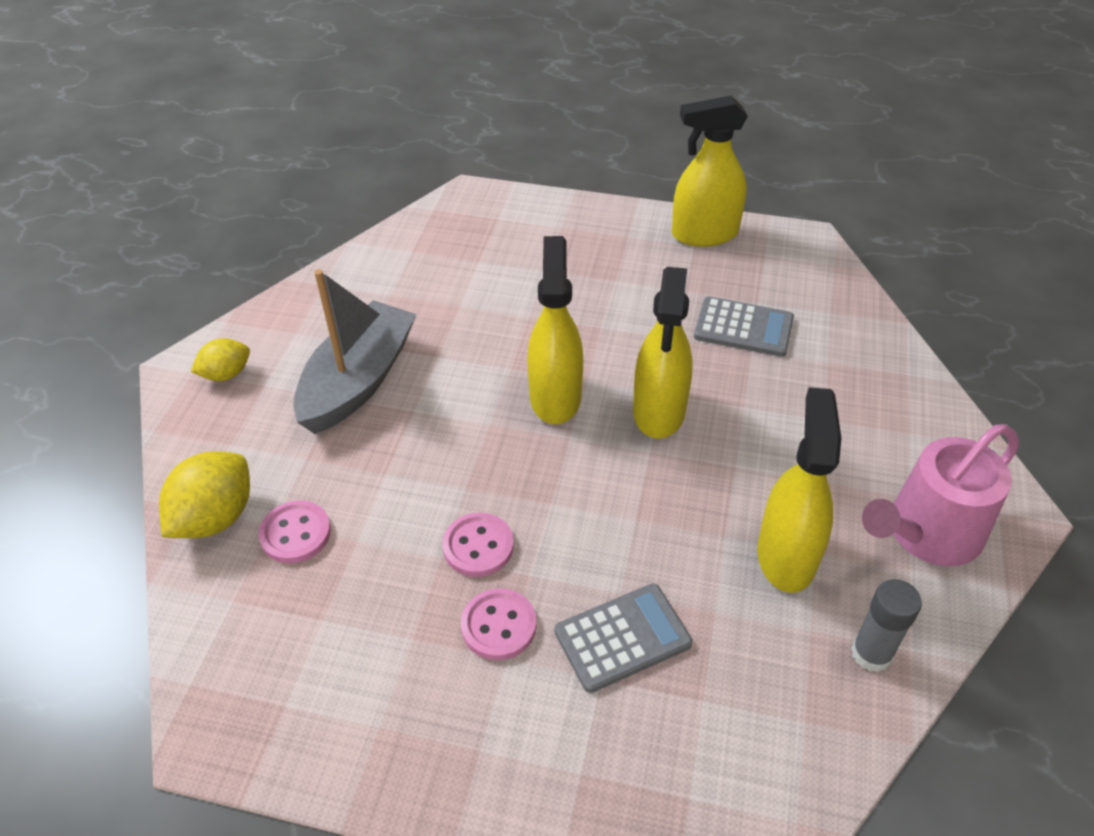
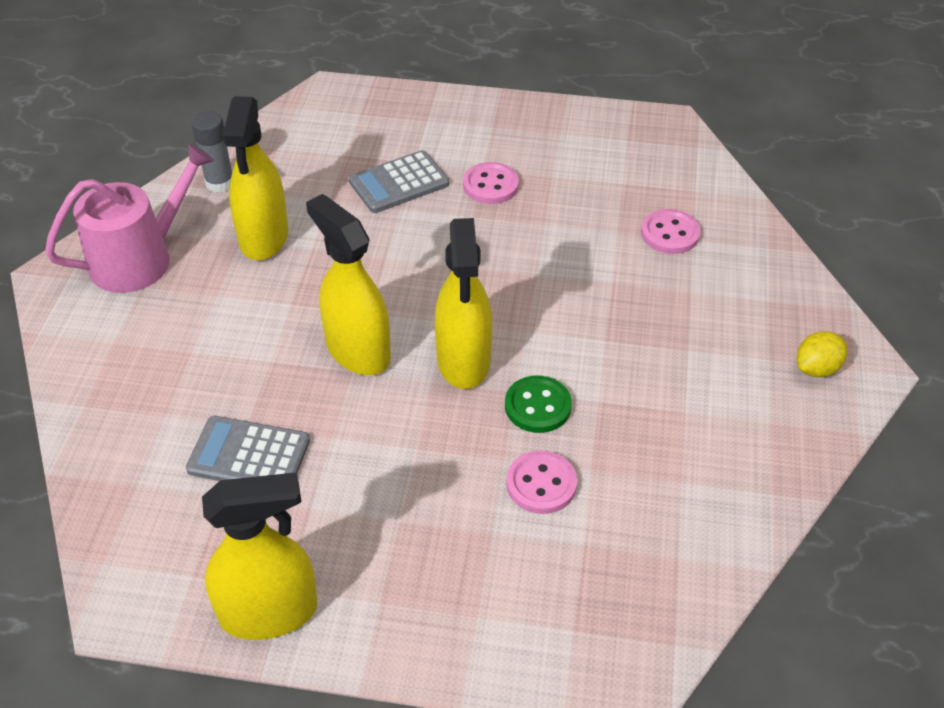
camera: 175 degrees right, 0 degrees up
yellow lemon [159,451,250,538] -> none
grey boat [293,269,417,434] -> none
pink button [442,513,514,577] -> pink button moved to [506,451,577,514]
yellow spray bottle [633,267,692,439] -> yellow spray bottle turned 45 degrees counterclockwise [306,194,391,375]
none -> green button [505,376,572,433]

